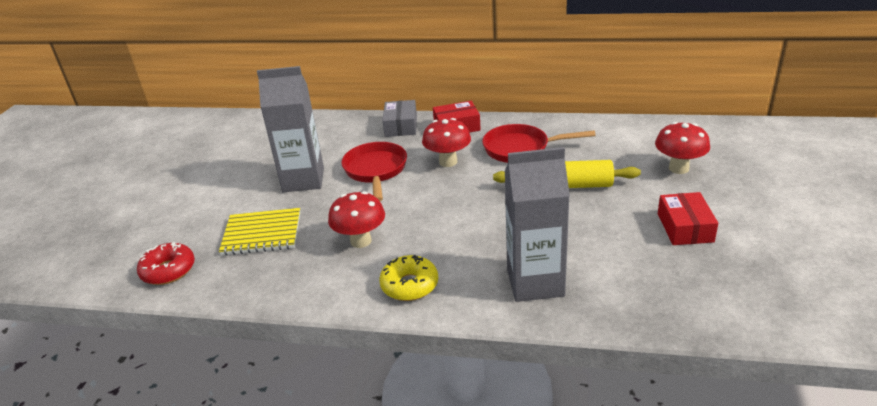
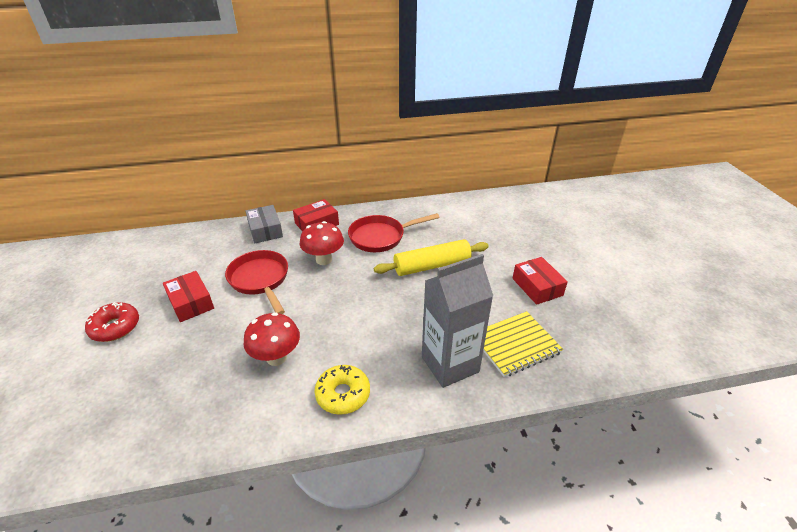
camera: 25 degrees left, 5 degrees up
red donut [137,242,195,285] -> red donut moved to [85,302,139,342]
yellow notebook [219,208,300,256] -> yellow notebook moved to [483,311,563,377]
grey carton [257,66,324,192] -> red box [163,271,214,322]
red mushroom [655,122,710,174] -> none

